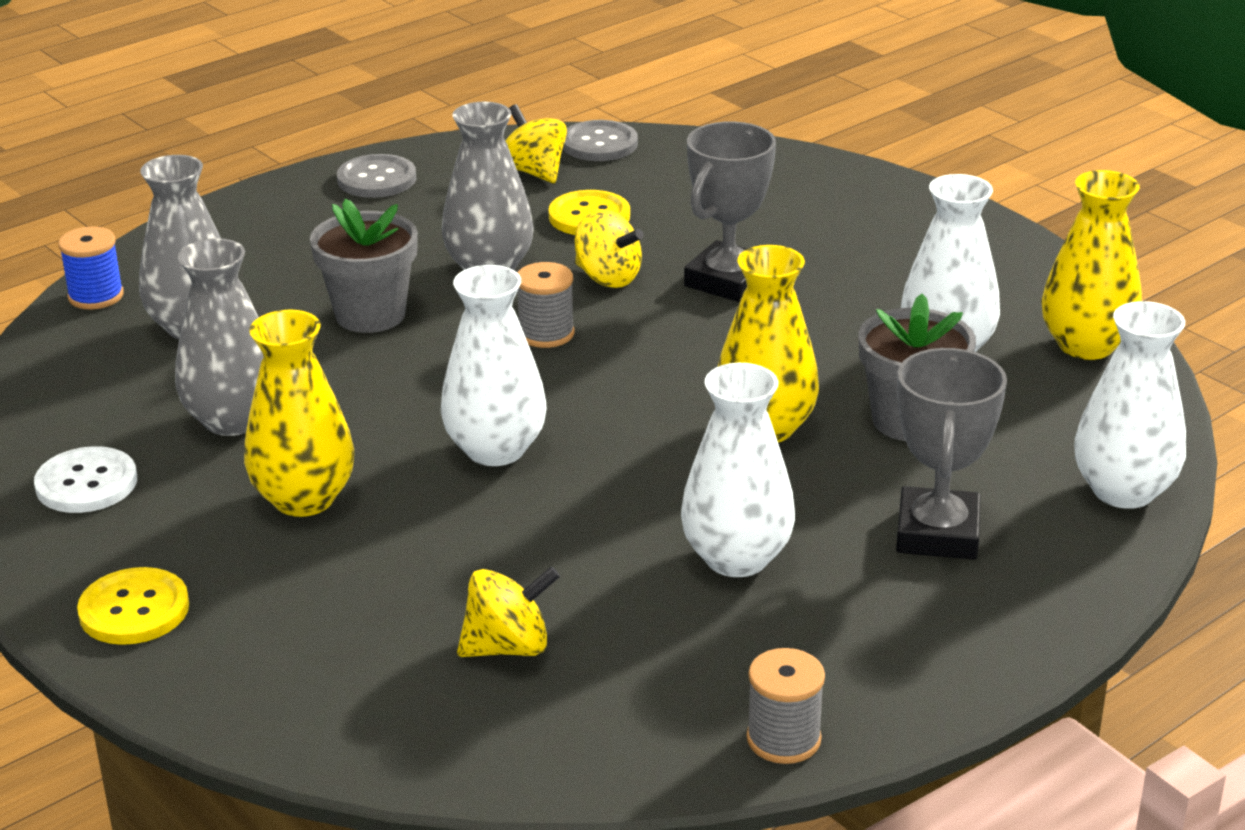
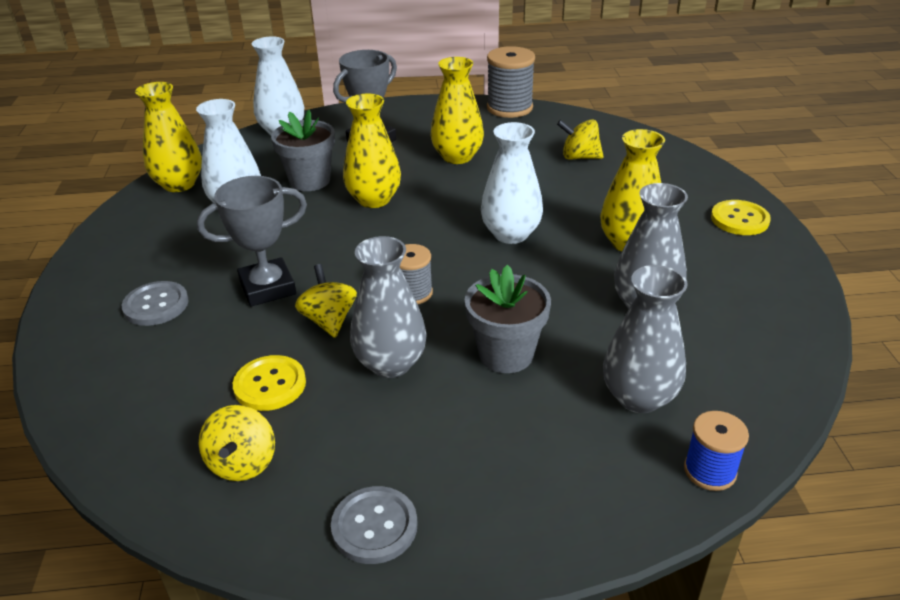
camera: 145 degrees left, 5 degrees up
white button [34,446,137,513] -> none
grey button [563,120,638,161] -> grey button moved to [122,281,189,326]
white vase [681,363,795,577] -> yellow vase [431,57,484,164]
grey spool [747,648,825,764] -> grey spool [487,46,535,118], size x1.65

